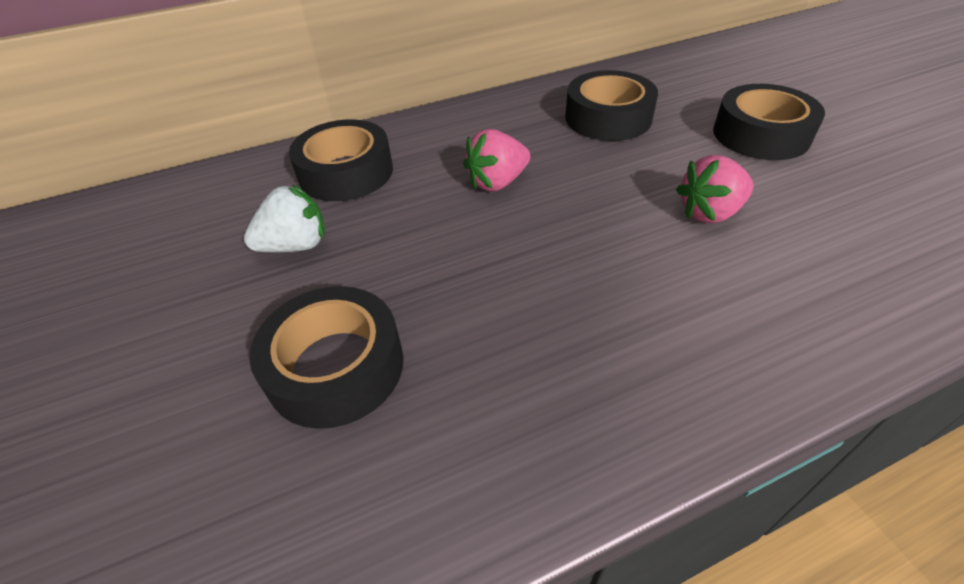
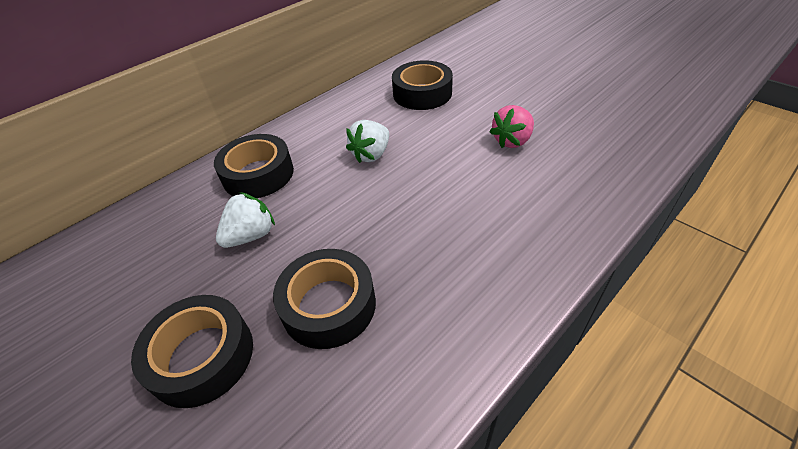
camera: 20 degrees left, 0 degrees up
pink strawberry [463,129,530,191] -> white strawberry [346,120,389,163]
black tape [713,84,825,160] -> black tape moved to [131,295,253,408]

